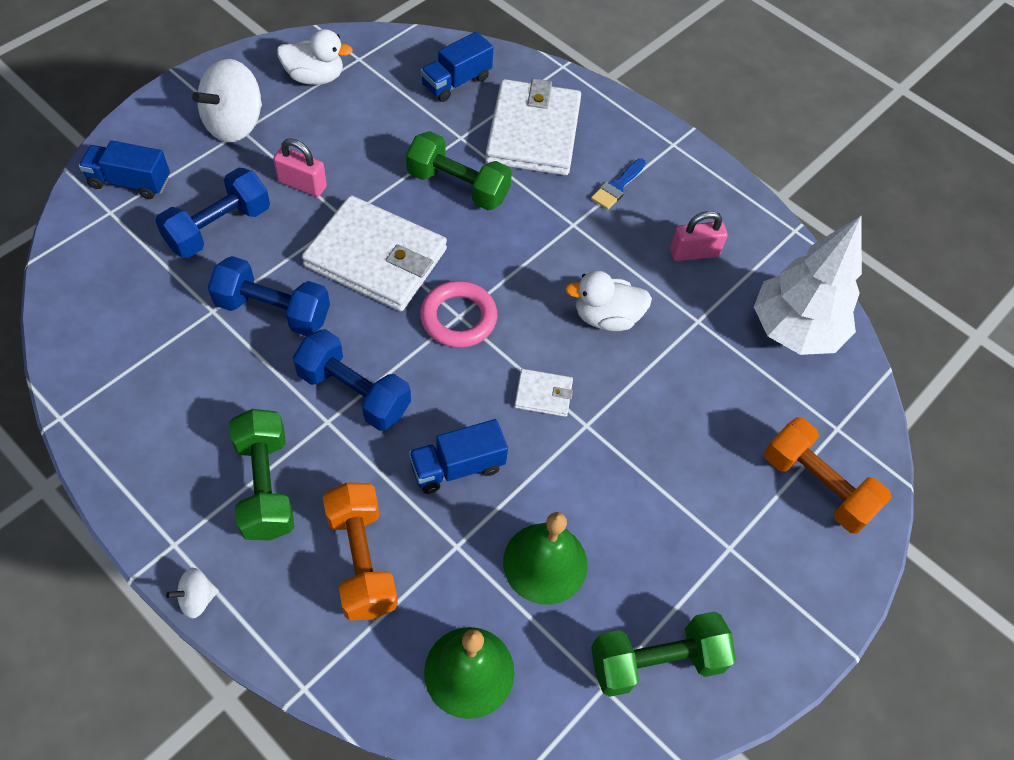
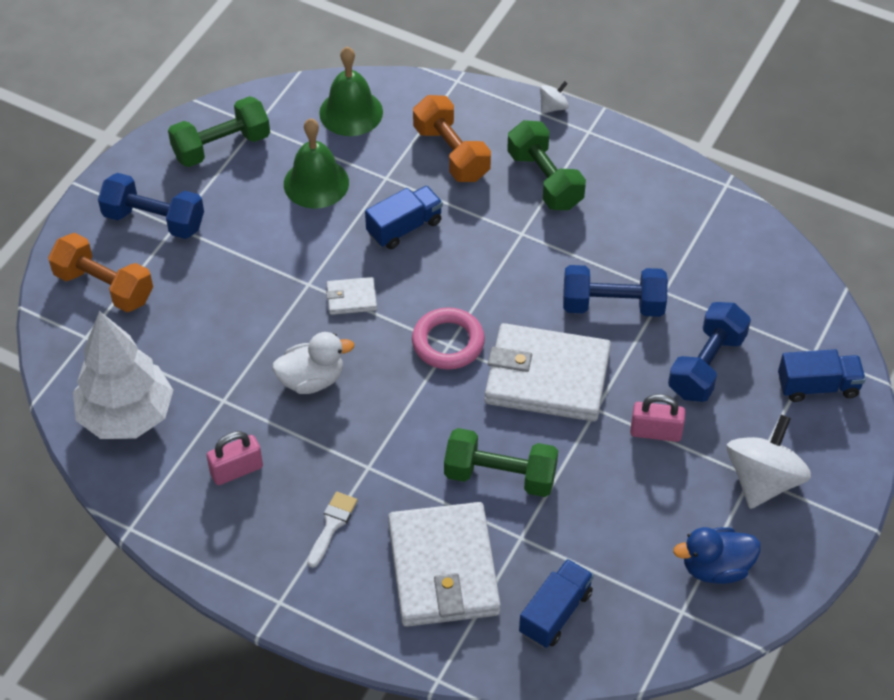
camera: 170 degrees right, 5 degrees down
white duck [277,29,353,85] -> blue duck [673,527,761,584]
blue dumbbell [293,329,411,431] -> blue dumbbell moved to [98,173,204,239]
blue brush [591,158,646,210] -> white brush [307,492,358,568]

